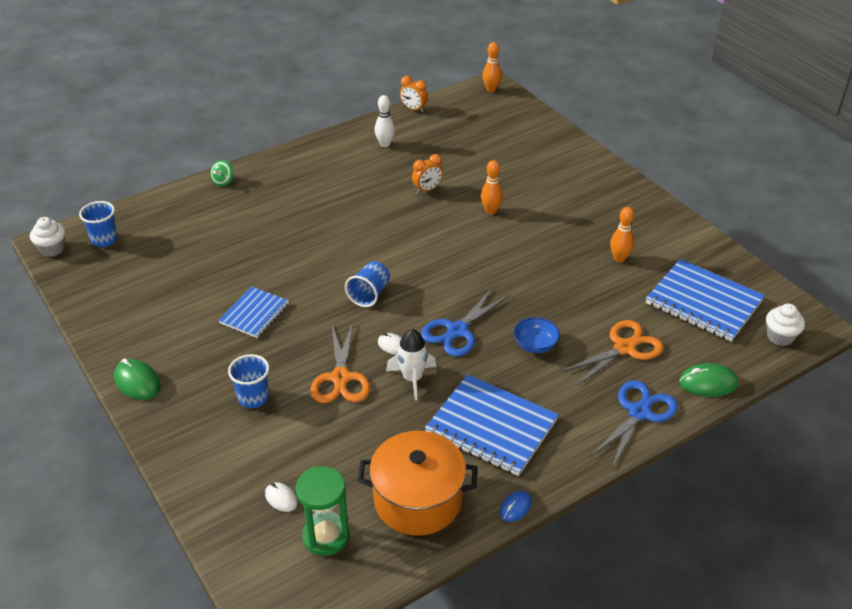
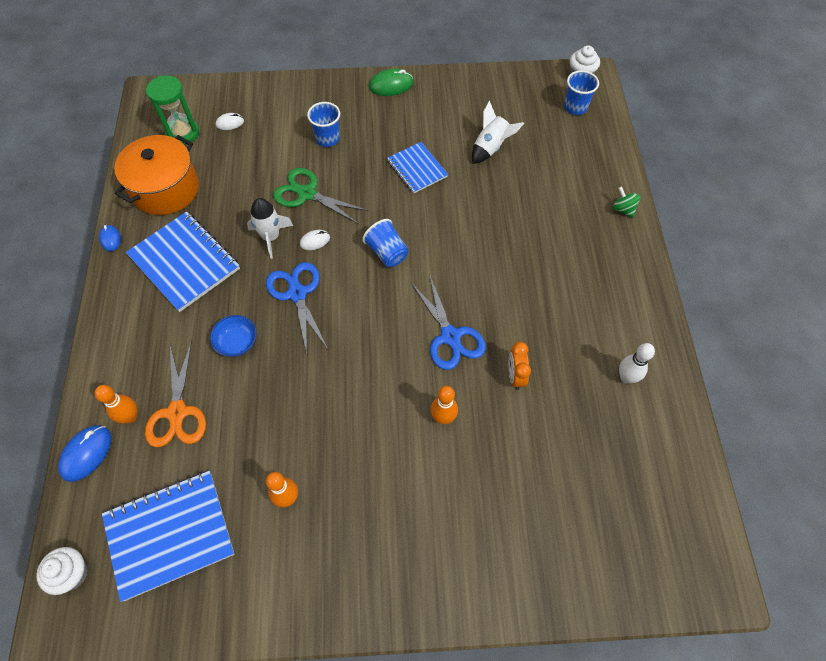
camera: 120 degrees right, 20 degrees up
orange scissors [311,323,370,403] -> green scissors [273,168,369,224]
orange clock [400,76,428,112] -> none
blue notebook [425,374,559,476] -> blue notebook turned 75 degrees clockwise [126,211,240,312]
orange bowling pin [483,42,502,92] -> orange bowling pin moved to [95,385,137,423]
blue scissors [591,380,678,468] -> blue scissors moved to [411,276,486,370]
green mouse [679,363,739,397] -> blue mouse [58,425,111,482]
none -> white rocket [472,101,524,164]

